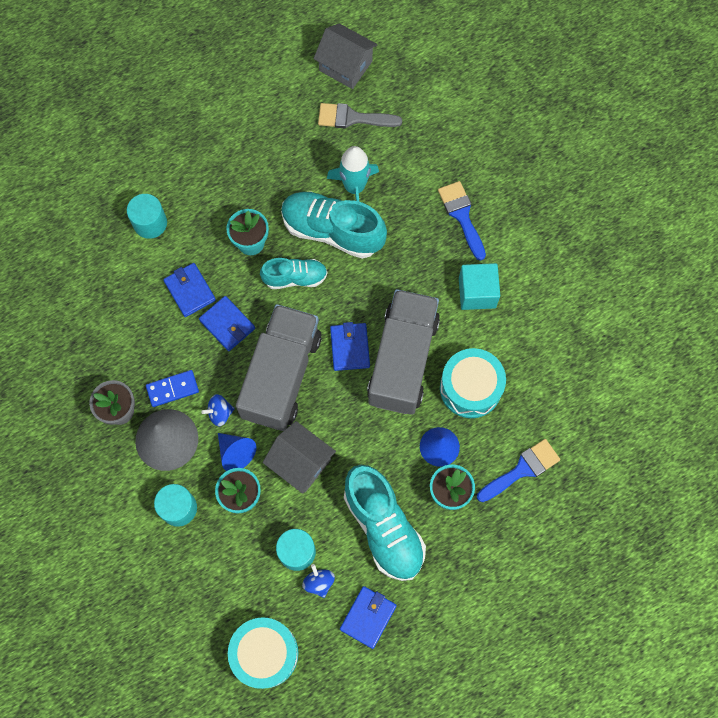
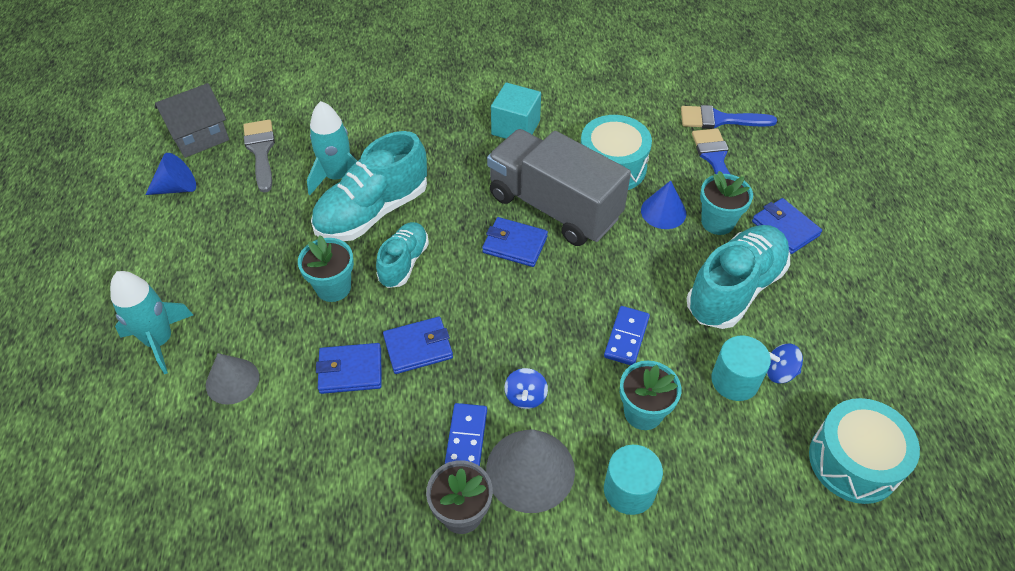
camera: 65 degrees left, 20 degrees down
turquoise cylinder [127,194,167,239] -> grey cone [206,353,259,405]
blue cone [218,433,256,471] -> blue cone moved to [145,153,196,195]
grey truck [236,304,322,431] -> none
grey house [262,421,336,494] -> blue domino [604,306,650,365]
grey brush [318,103,402,128] -> grey brush turned 135 degrees clockwise [243,119,275,193]
blue wallet [340,586,397,649] -> blue wallet moved to [752,198,822,254]
turquoise shoe [344,465,426,581] -> turquoise shoe turned 45 degrees counterclockwise [687,225,790,329]
blue brush [438,181,486,261] -> blue brush moved to [681,105,777,129]
none -> turquoise rocket [110,271,193,374]

